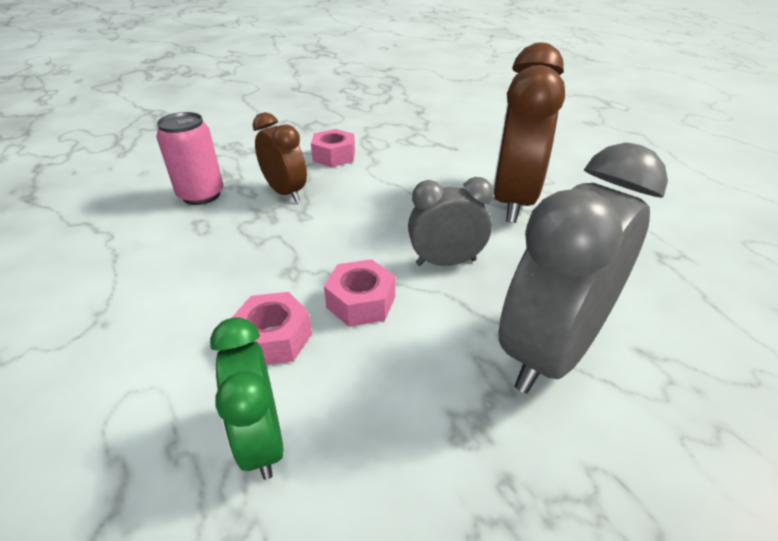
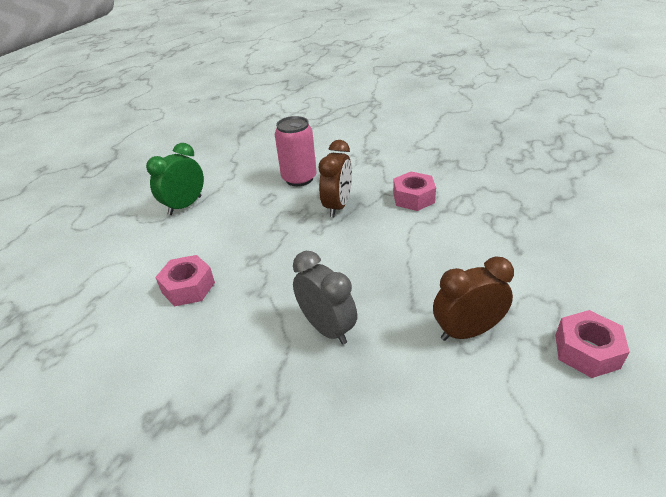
camera: 60 degrees right, 0 degrees up
green clock [210,317,284,480] -> green clock moved to [146,143,204,215]
pink nut [324,259,395,327] -> pink nut moved to [555,310,630,378]
brown clock [493,42,565,223] -> brown clock [433,256,514,341], size x0.56
grey clock [499,143,668,393] -> none

